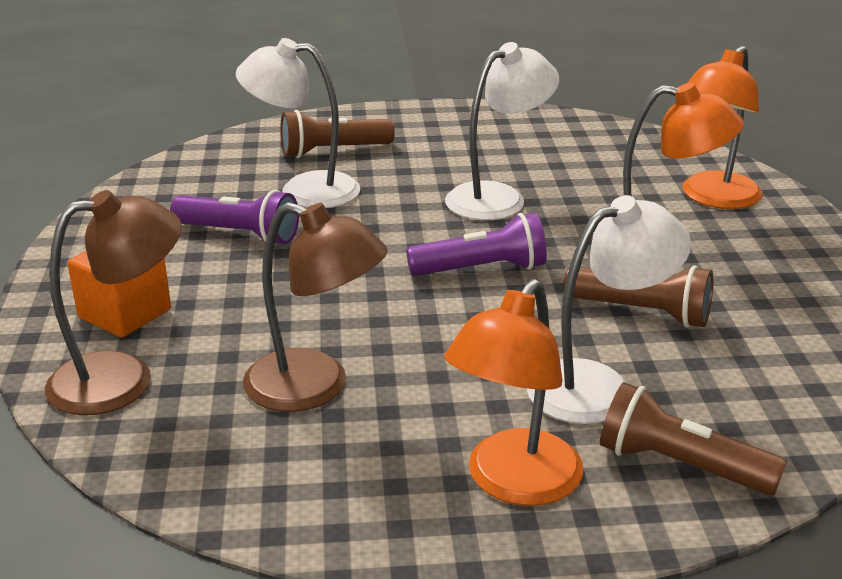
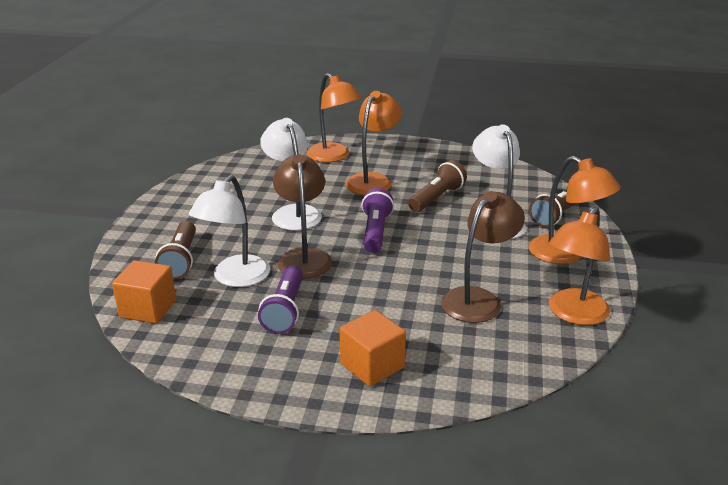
camera: 75 degrees left, 0 degrees up
brown lamp [45,190,182,415] -> brown lamp moved to [273,154,332,279]
purple flashlight [170,190,299,245] -> purple flashlight turned 150 degrees clockwise [258,265,303,334]
none -> orange cube [112,260,176,324]
none -> orange lamp [549,207,610,325]

